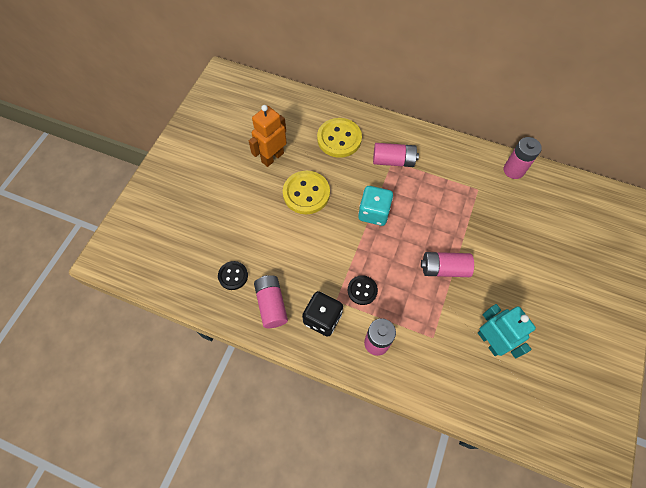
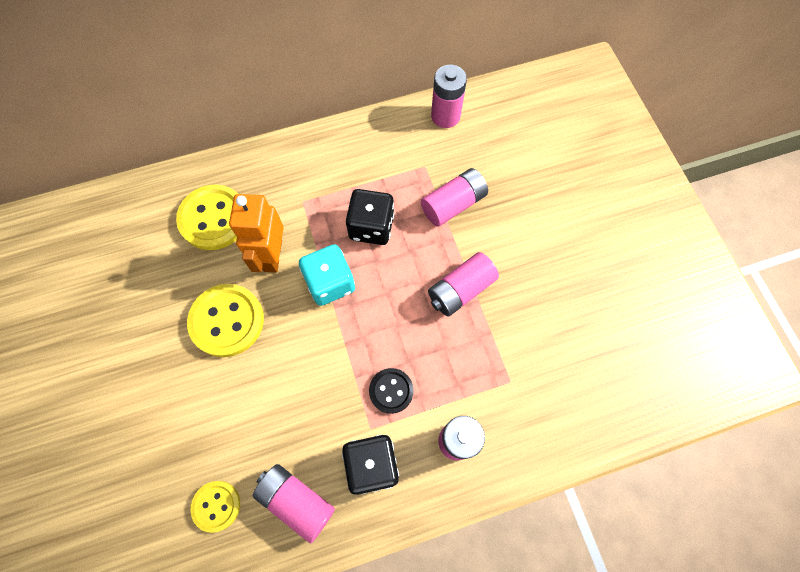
camera: 40 degrees left, 5 degrees up
black button [218,261,248,290] -> yellow button [191,481,240,533]
orange robot [249,105,287,167] -> orange robot moved to [229,194,284,273]
pink battery [373,143,419,167] -> pink battery moved to [421,168,488,227]
turquoise robot [478,304,536,358] -> none
none -> black dice [346,189,394,245]

